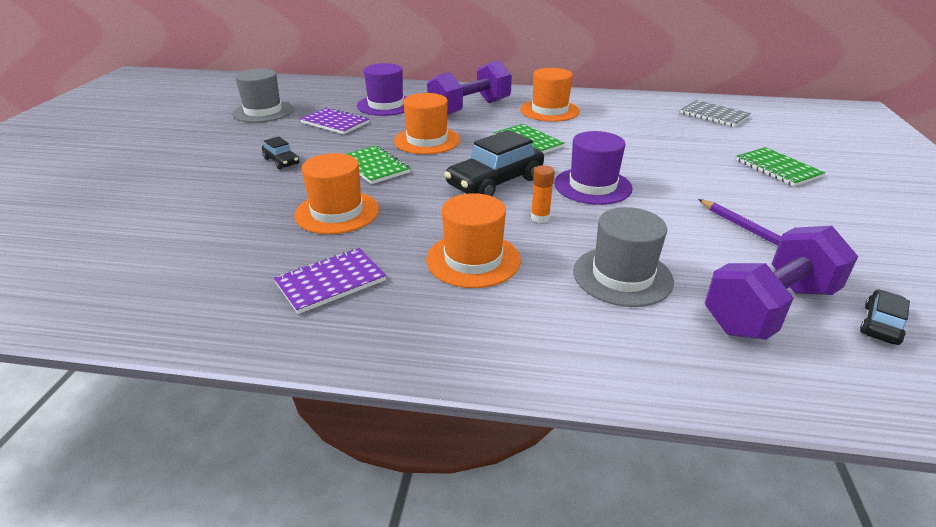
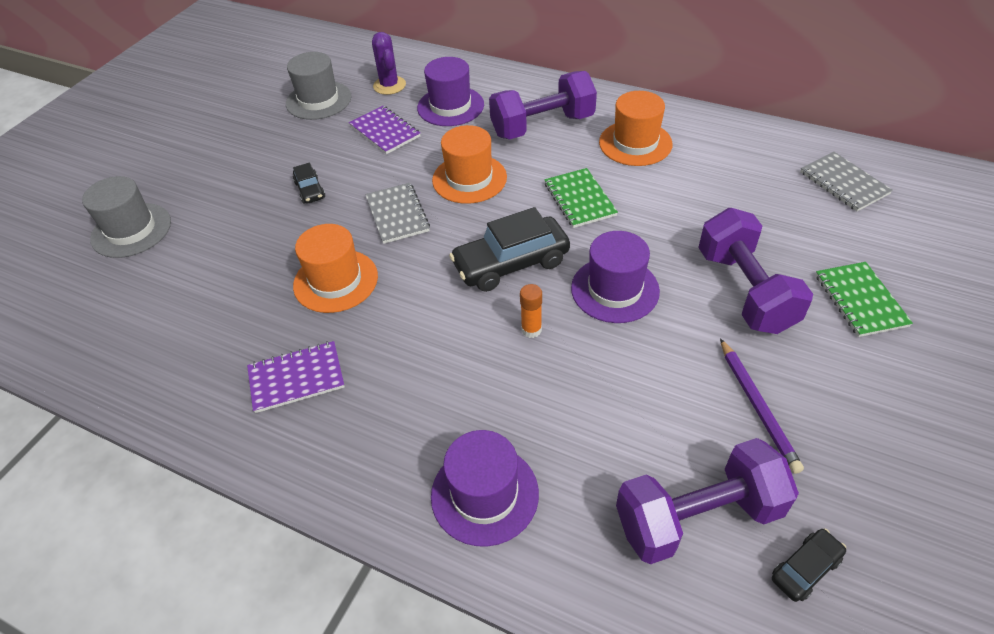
camera: 20 degrees right, 15 degrees up
green notebook [347,145,411,184] -> grey notebook [365,183,430,244]
orange hat [426,193,521,288] -> none
grey hat [573,207,674,307] -> grey hat moved to [82,176,171,258]
none -> purple cactus [372,32,406,95]
none -> purple hat [431,430,539,547]
none -> purple dumbbell [698,208,813,334]

